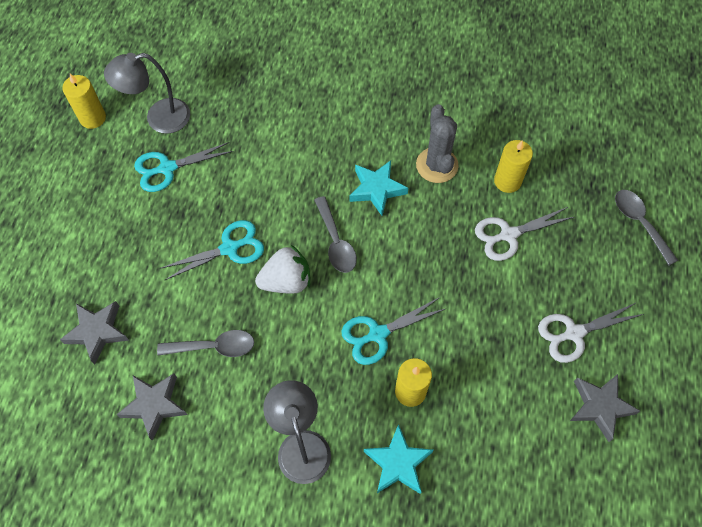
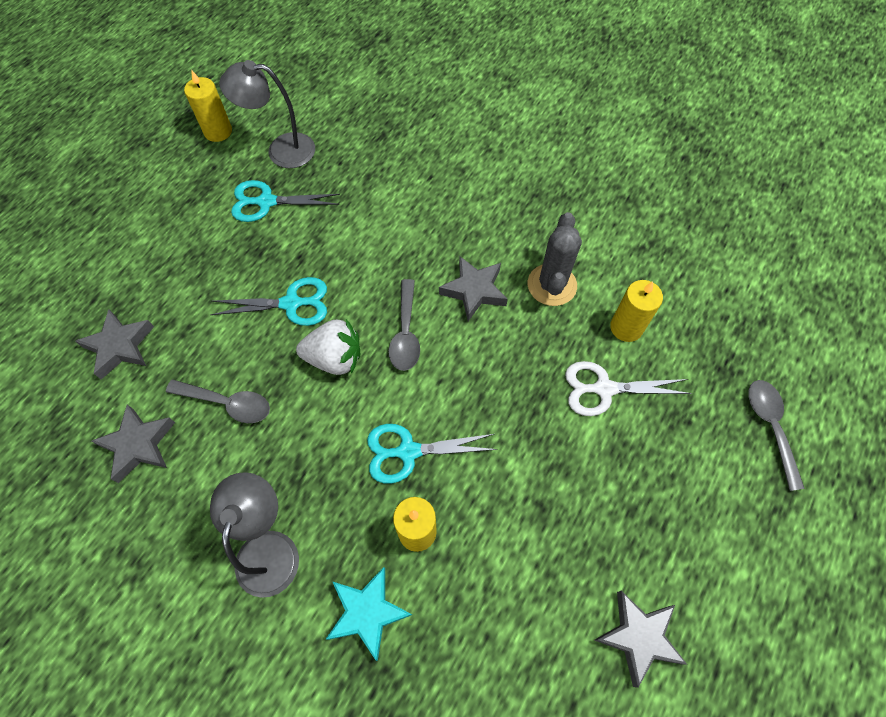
camera: 20 degrees right, 0 degrees up
turquoise star [349,160,408,216] -> grey star [439,256,508,321]
white scissors [538,302,644,363] -> none

